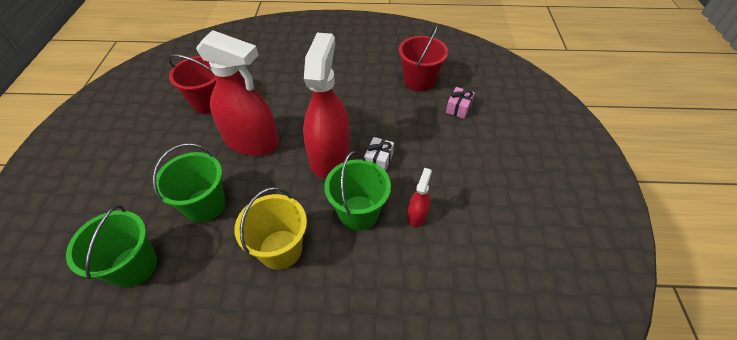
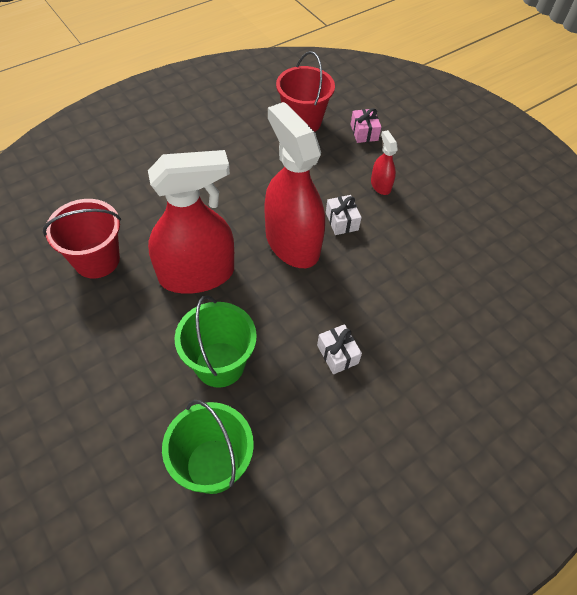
camera: 40 degrees left, 5 degrees up
yellow bucket [235,187,307,270] -> white gift [317,324,362,374]
green bucket [324,151,391,231] -> none
red spray bottle [407,168,432,227] -> red spray bottle moved to [371,130,398,195]

